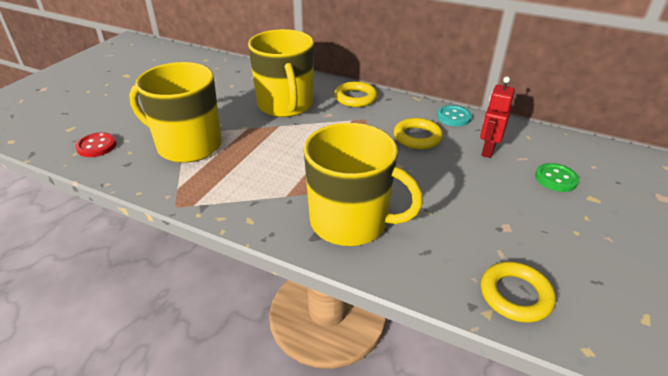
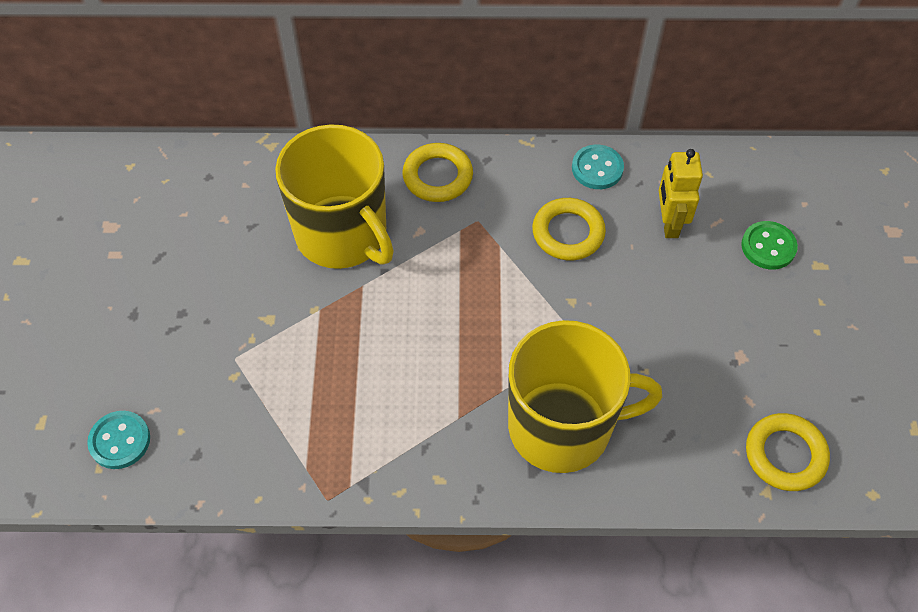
camera: 25 degrees left, 20 degrees up
red button [75,132,117,157] -> turquoise button [87,411,150,469]
yellow mug [129,62,222,163] -> none
red robot [480,77,515,158] -> yellow robot [658,149,703,238]

